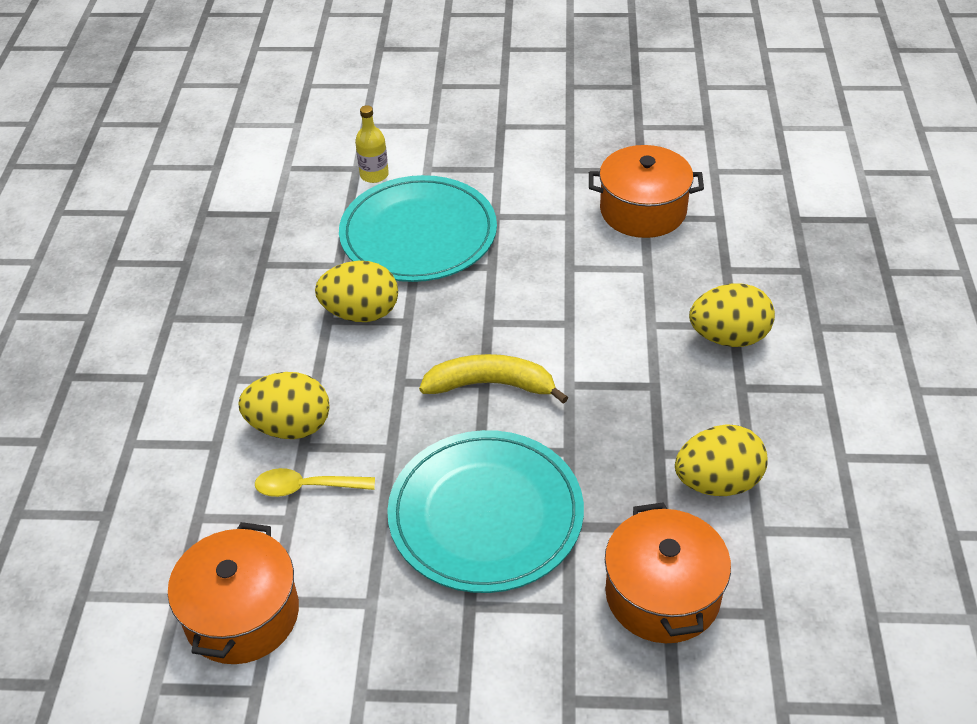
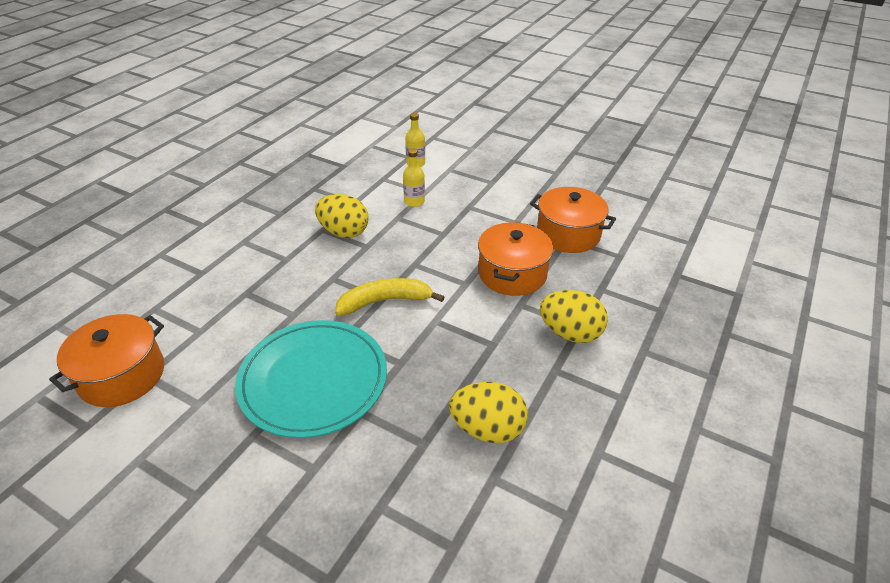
camera: 25 degrees right, 5 degrees down
yellow egg [238,372,330,439] -> none
yellow spoon [255,468,375,497] -> none
turquoise plate [339,175,497,282] -> yellow bottle [403,149,425,207]
yellow banana [419,354,568,404] -> yellow banana turned 45 degrees counterclockwise [335,278,444,316]
orange pot [605,502,731,643] -> orange pot moved to [478,222,553,296]

